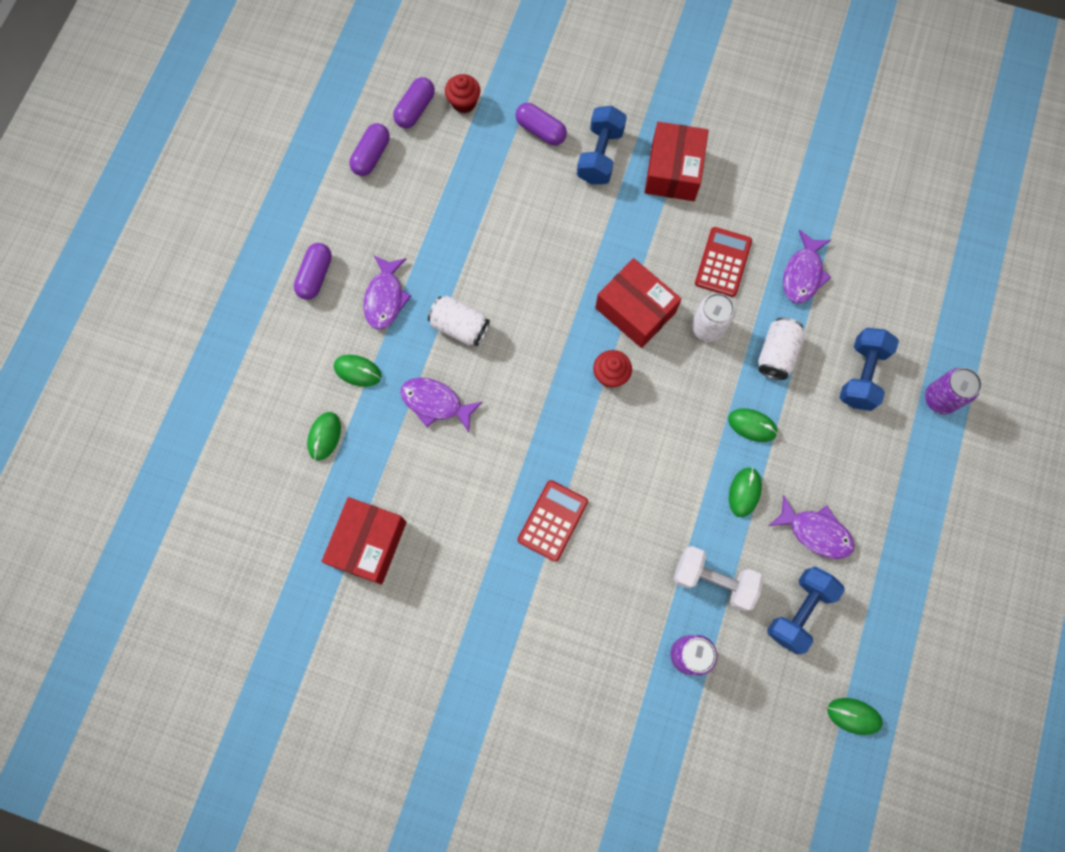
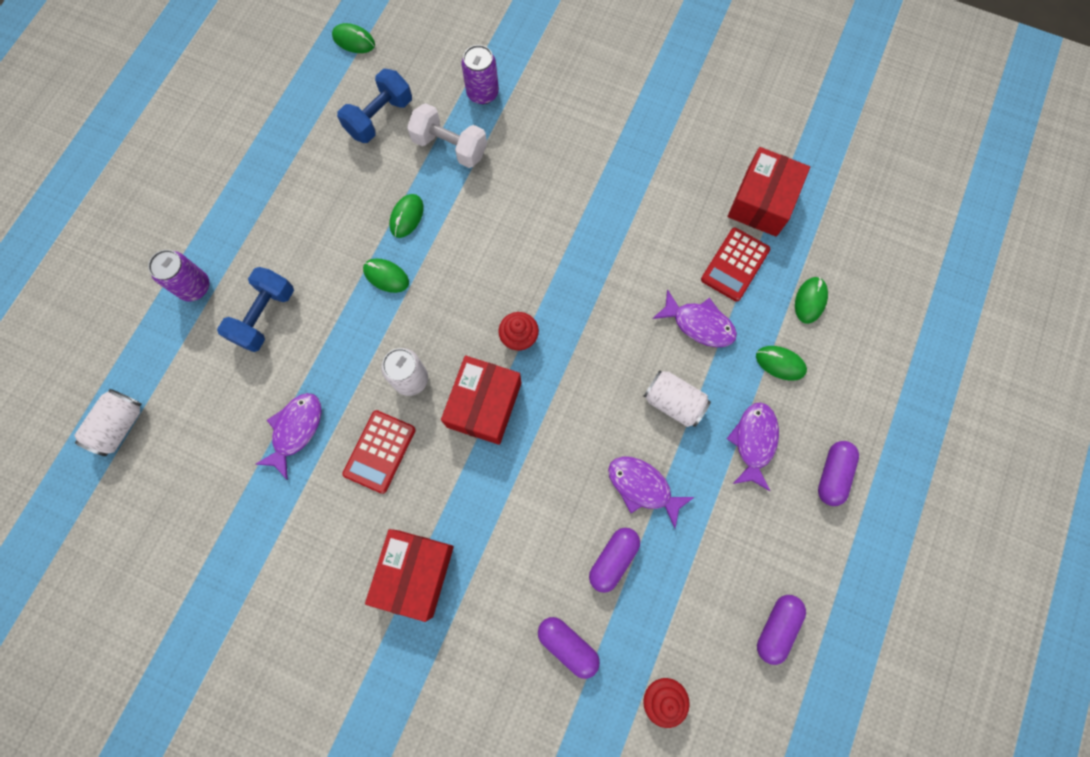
camera: 175 degrees left, 0 degrees up
purple capsule [393,77,435,128] -> purple capsule moved to [589,528,640,593]
red calculator [518,480,588,562] -> red calculator moved to [701,227,770,301]
blue dumbbell [577,106,627,185] -> none
red box [595,258,682,348] -> red box turned 60 degrees clockwise [441,356,522,445]
white can [758,317,805,380] -> white can moved to [74,389,142,456]
purple fish [769,495,855,559] -> purple fish moved to [608,456,695,528]

